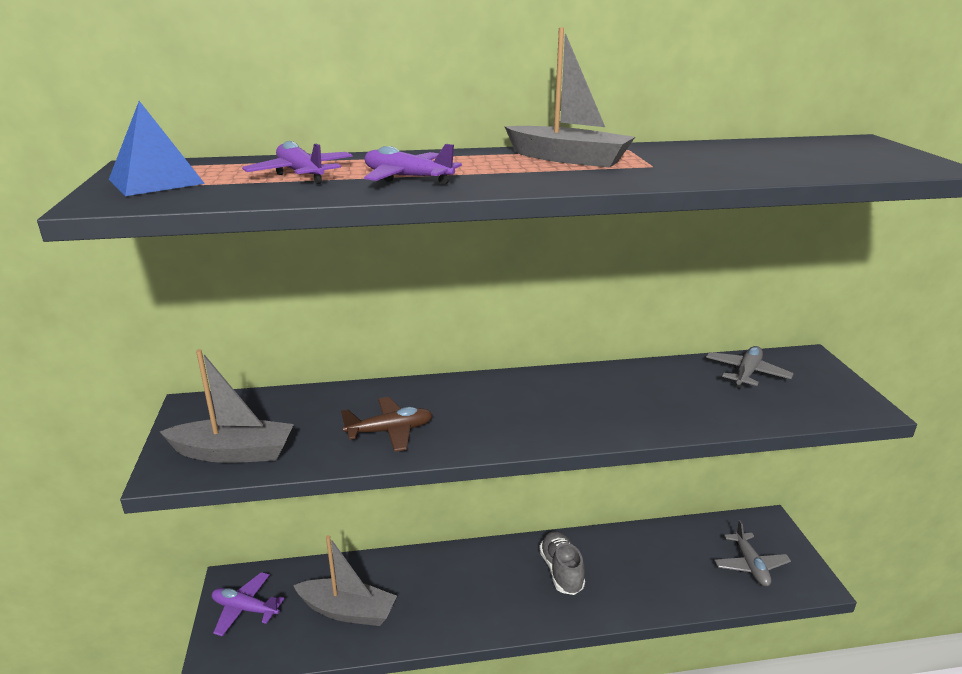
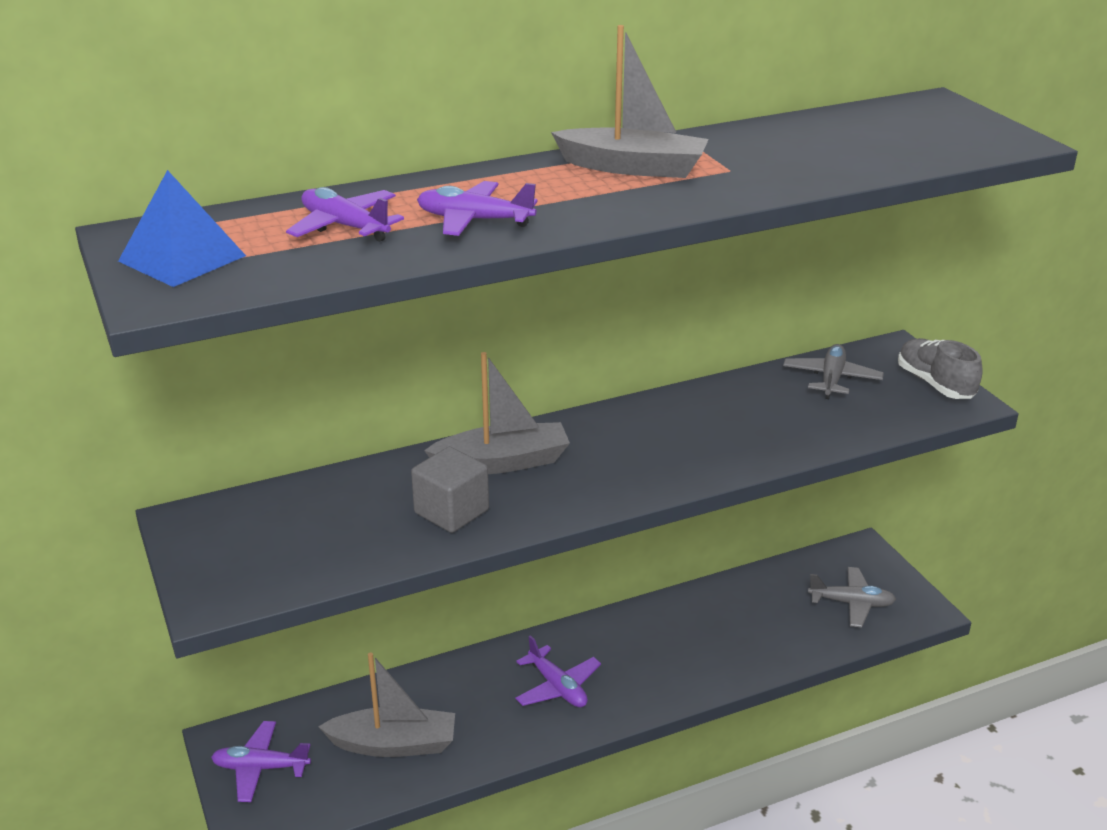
camera: 15 degrees left, 5 degrees up
grey boat [160,349,294,463] -> grey boat moved to [424,352,570,474]
brown plane [341,397,433,452] -> grey cube [411,447,489,533]
grey shoe [539,531,585,595] -> grey shoe moved to [898,338,983,399]
grey plane [714,520,791,586] -> grey plane turned 60 degrees counterclockwise [808,567,896,628]
none -> purple plane [515,635,601,707]

